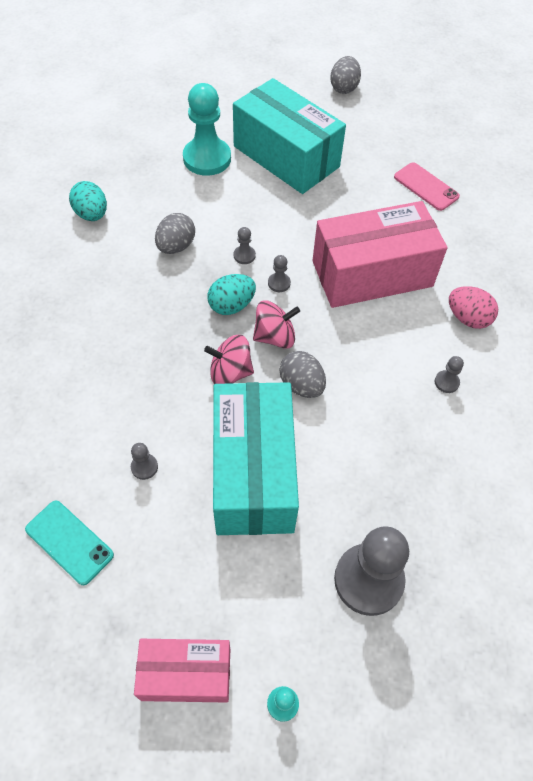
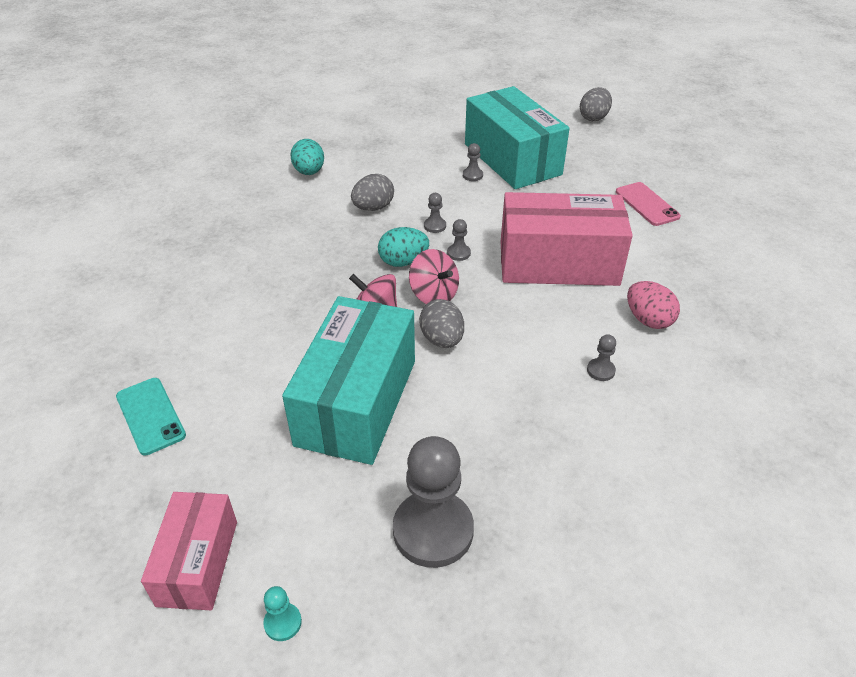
camera: 20 degrees right, 15 degrees down
grey pawn [131,443,158,480] -> grey pawn moved to [463,143,483,181]
pink box [134,639,230,703] -> pink box turned 75 degrees clockwise [141,492,237,610]
turquoise pawn [183,83,231,176] -> none
pink spinning top [253,300,300,349] -> pink spinning top turned 45 degrees clockwise [409,249,459,304]

